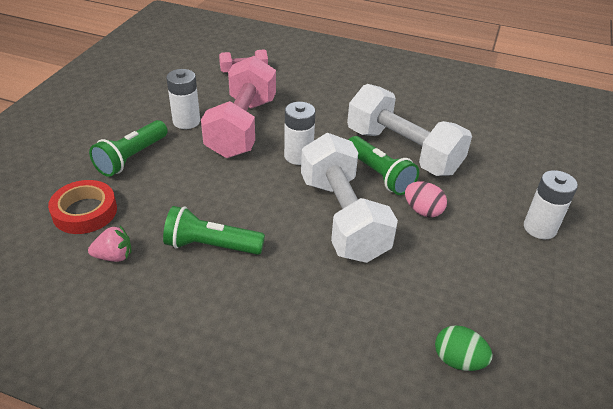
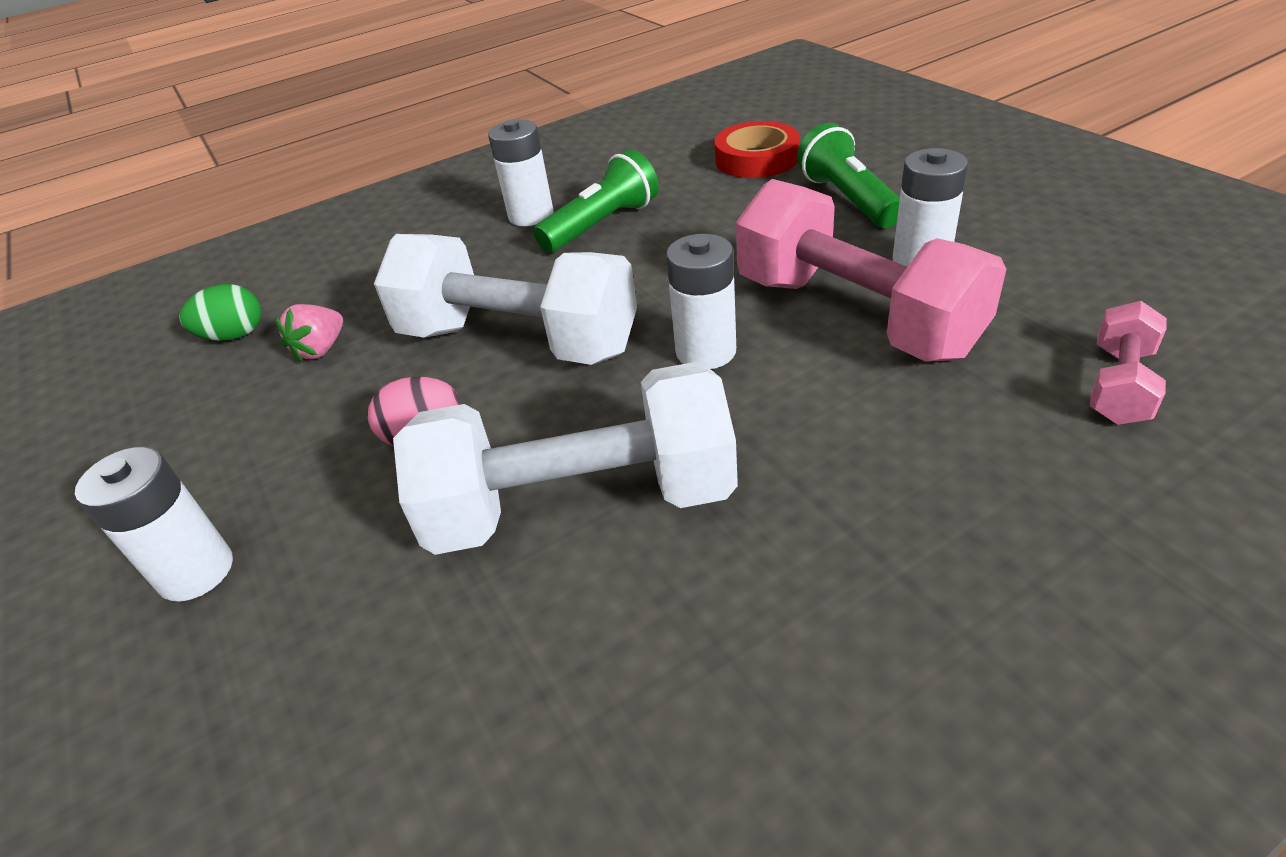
camera: 135 degrees right, 0 degrees up
pink strawberry [88,226,132,262] -> pink strawberry moved to [275,304,343,363]
green flashlight [349,136,419,195] -> none
none -> white battery [488,119,554,226]

